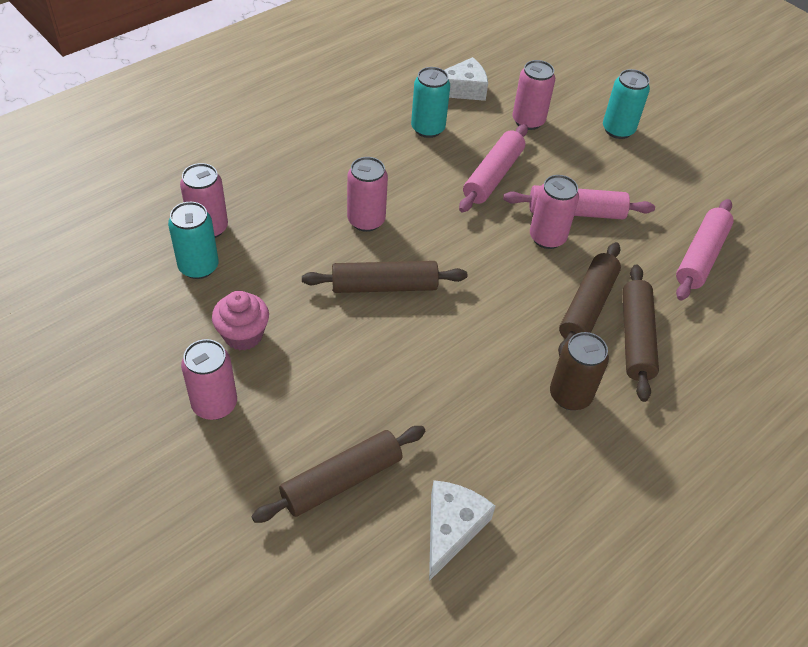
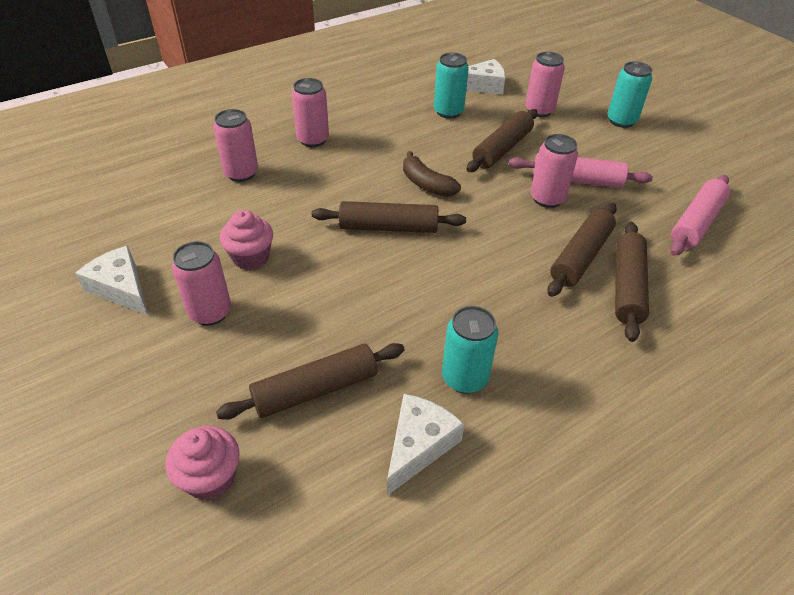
camera: 10 degrees right, 5 degrees down
turquoise can [168,202,219,279] -> turquoise can moved to [442,306,498,394]
pink can [347,157,388,232] -> pink can moved to [292,78,329,147]
pink rolling pin [459,124,528,213] -> brown rolling pin [466,109,538,172]
brown can [550,332,609,410] -> none
none -> white cheese [75,246,148,315]
none -> pink cupcake [165,426,239,500]
none -> brown banana [403,151,461,197]

